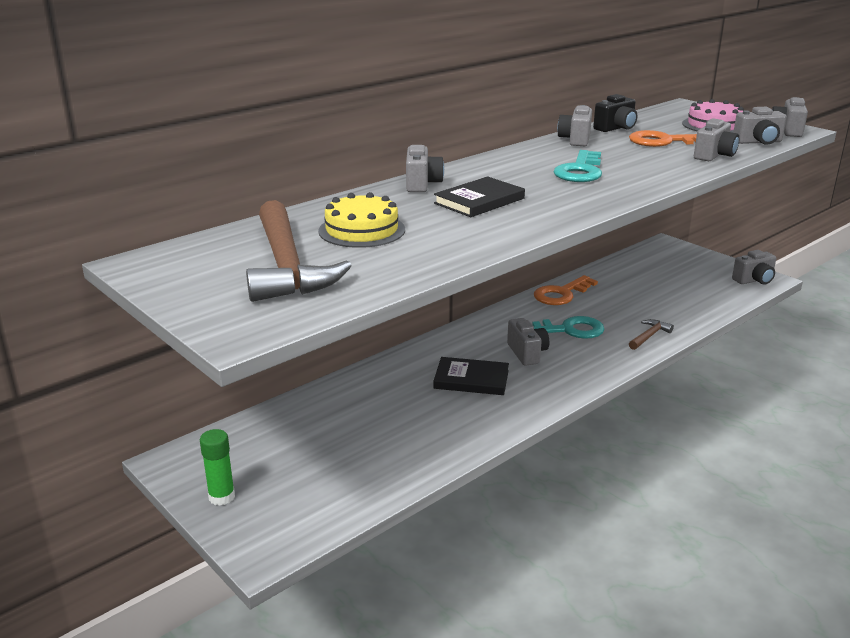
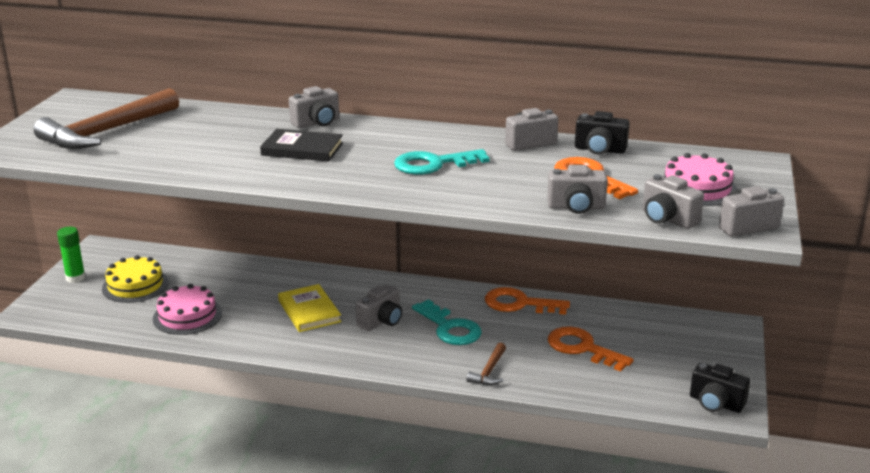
camera: 55 degrees right, 0 degrees up
yellow cake [318,192,405,248] -> yellow cake moved to [102,255,169,303]
black book [434,357,509,395] -> yellow book [278,284,342,332]
brown hammer [629,319,674,350] -> brown hammer turned 105 degrees clockwise [467,343,506,385]
grey camera [732,250,776,284] -> black camera [690,363,750,413]
none -> pink cake [153,284,222,335]
none -> orange key [548,326,634,372]

